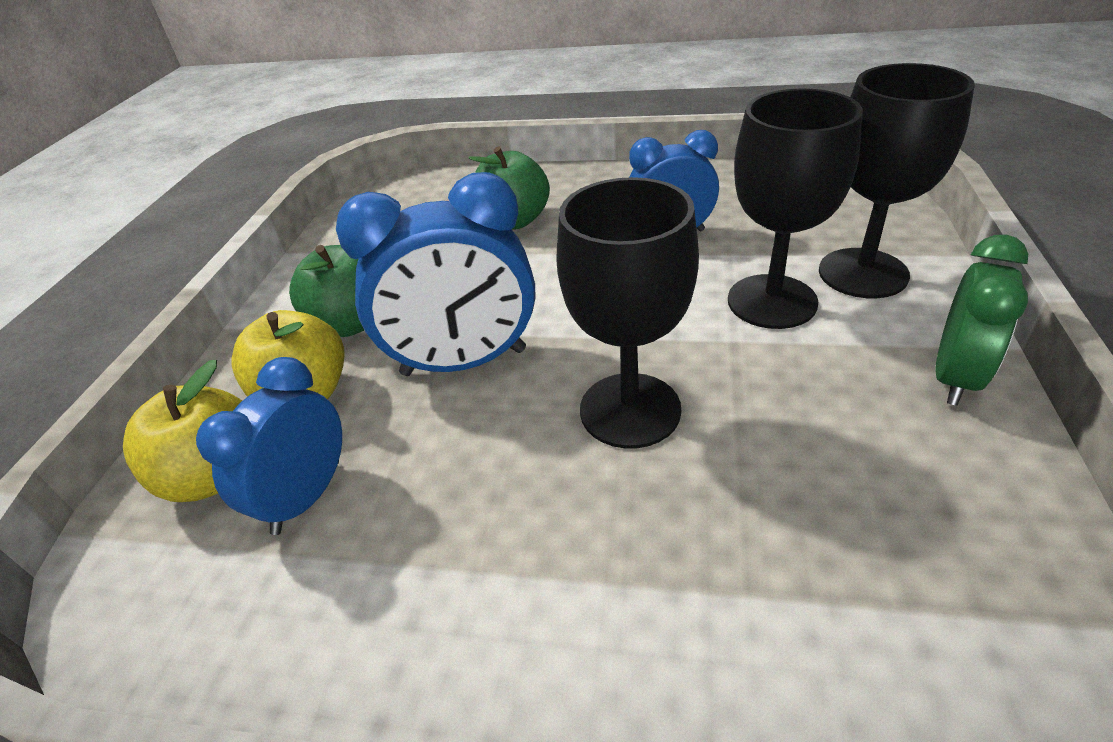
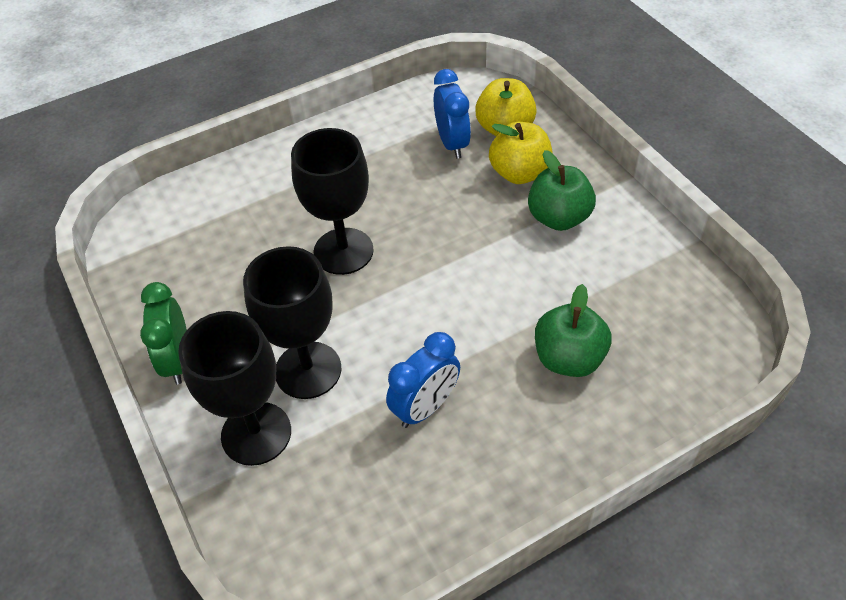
camera: 140 degrees right, 10 degrees up
blue clock [336,172,535,376] -> none

